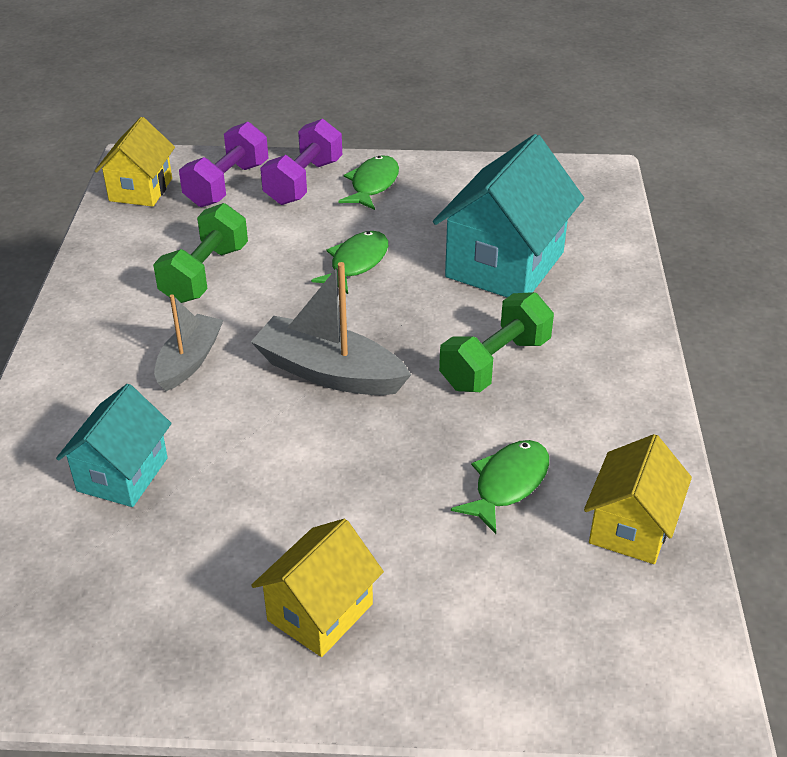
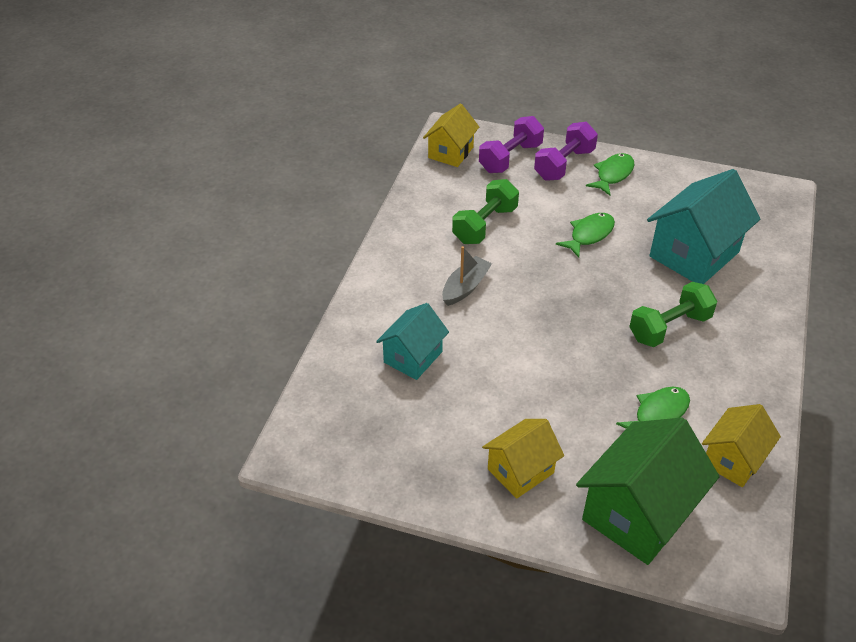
camera: 15 degrees right, 5 degrees up
grey boat [251,262,411,395] -> none
none -> green house [576,417,719,565]

